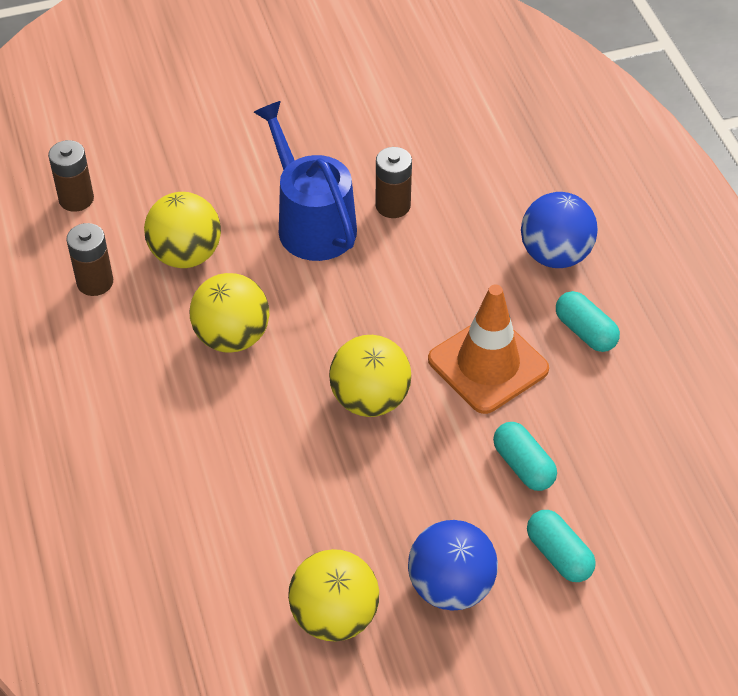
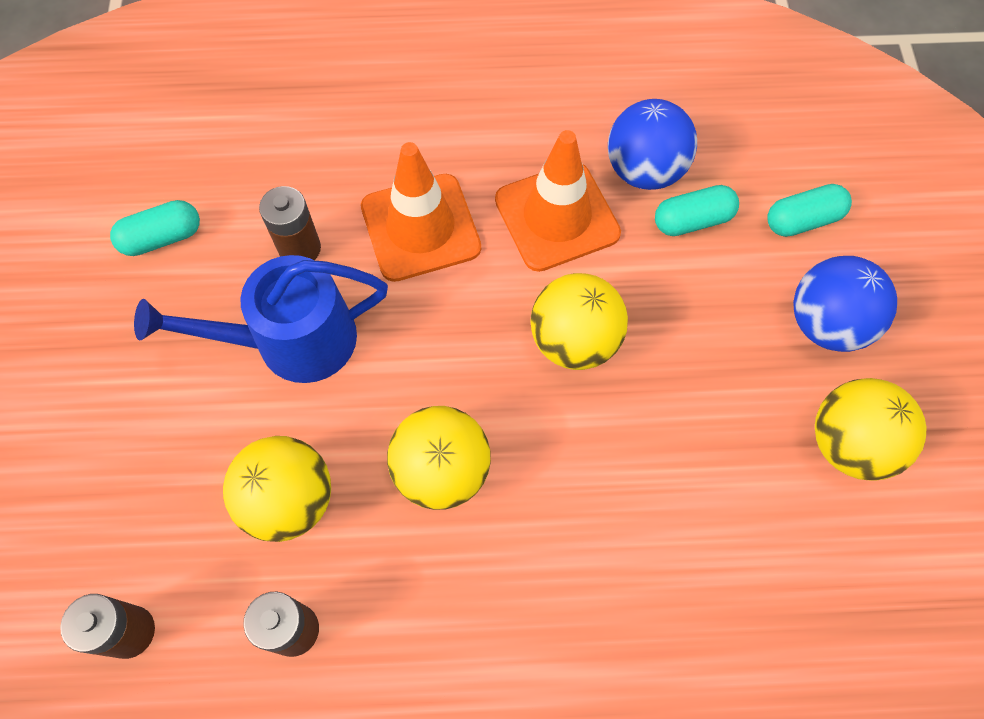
camera: 75 degrees left, 15 degrees up
blue ball [521,192,598,268] -> blue ball moved to [608,99,697,190]
turquoise capsule [556,291,620,352] -> turquoise capsule moved to [110,200,200,256]
none -> orange traffic cone [361,142,481,282]

